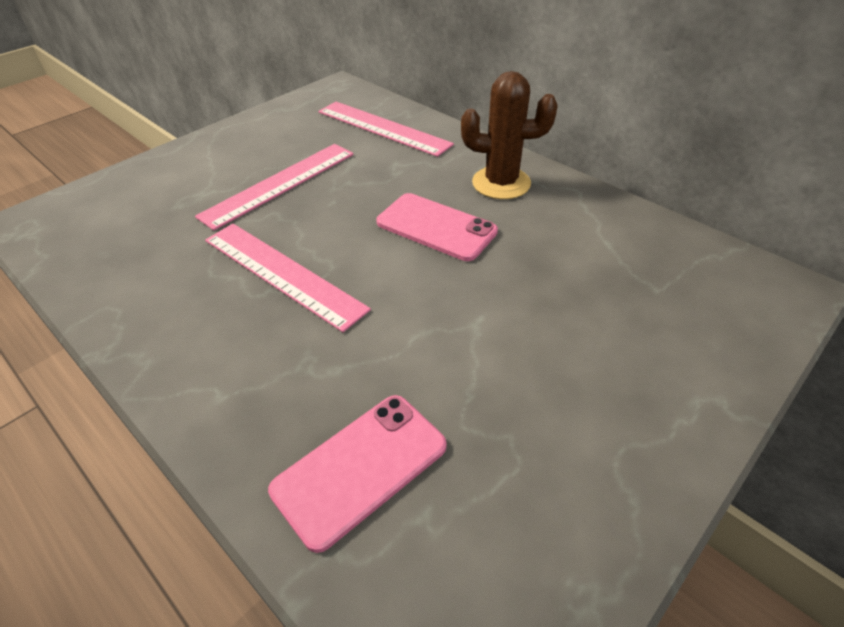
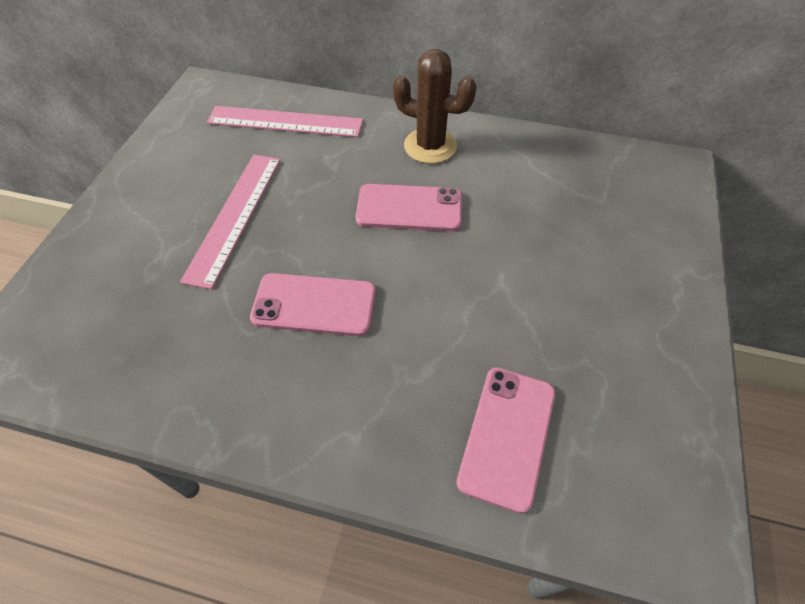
camera: 30 degrees left, 10 degrees up
pink ruler [205,224,371,332] -> pink phone [250,273,376,336]
brown cactus [461,71,558,199] -> brown cactus turned 45 degrees clockwise [393,49,477,164]

